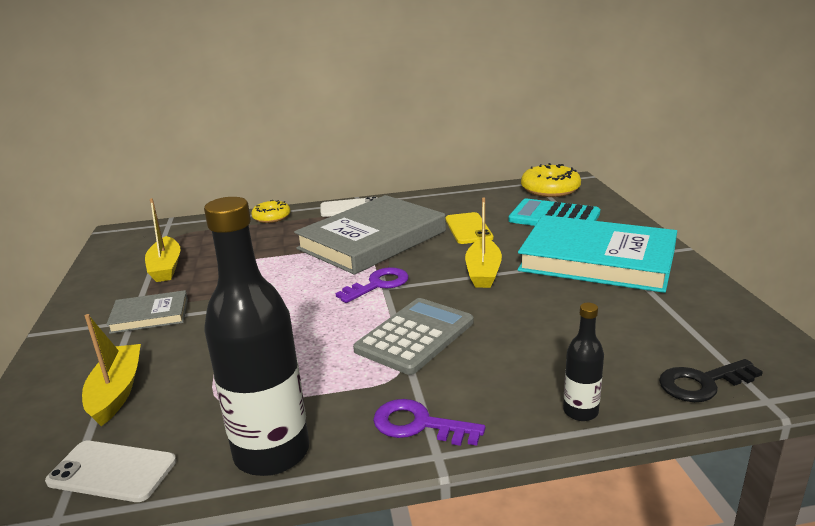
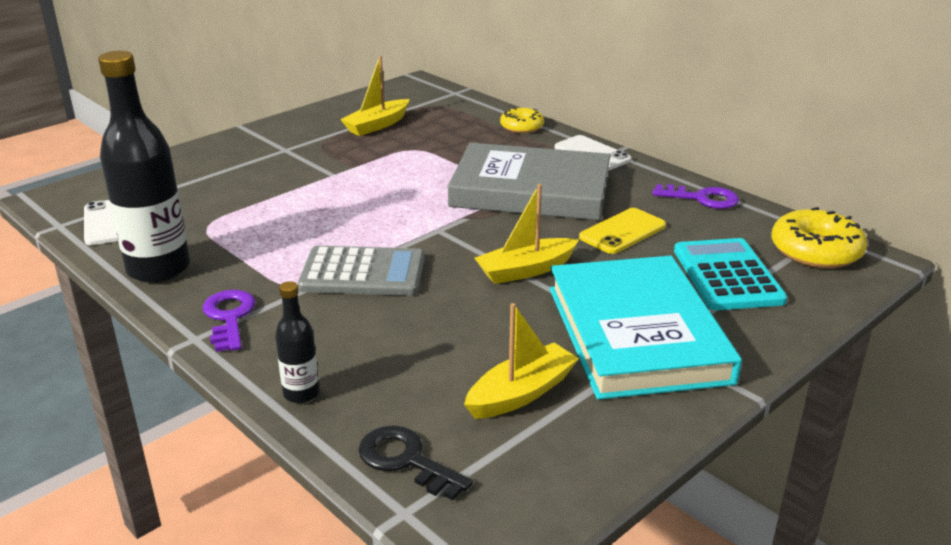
camera: 55 degrees right, 5 degrees up
yellow boat [82,314,141,426] -> yellow boat moved to [464,303,579,419]
grey book [106,290,188,334] -> none
purple key [336,267,409,303] -> purple key moved to [653,184,739,209]

